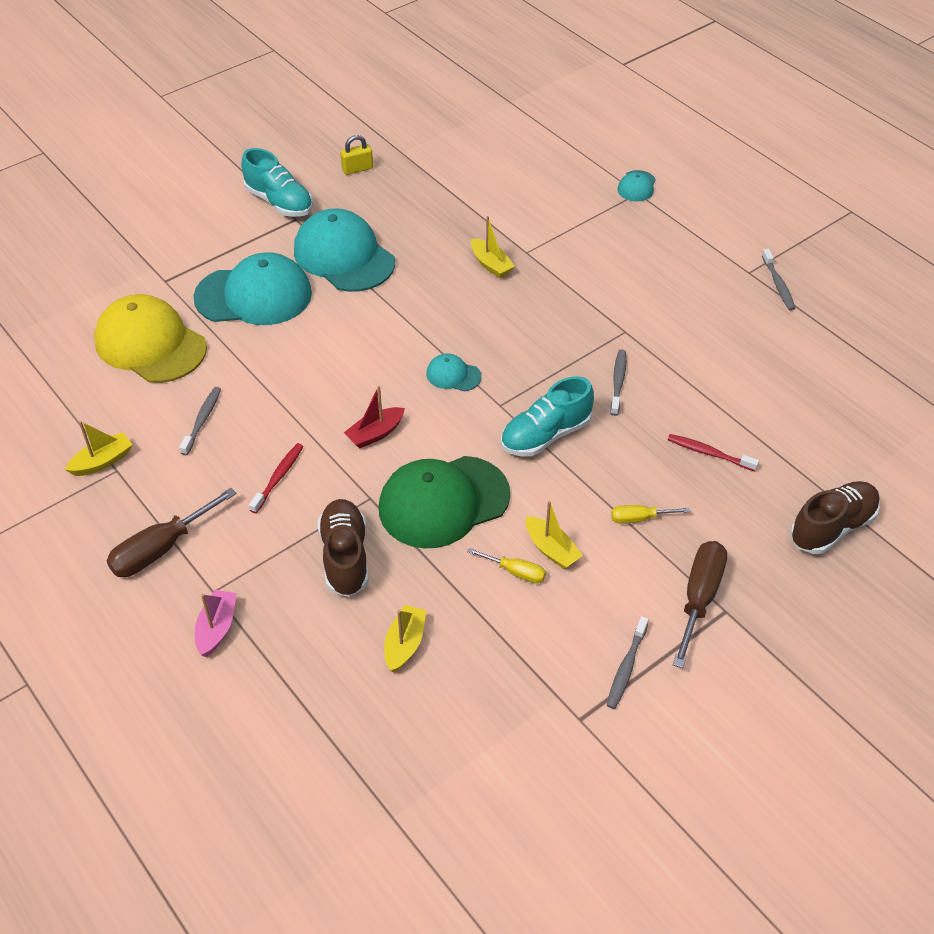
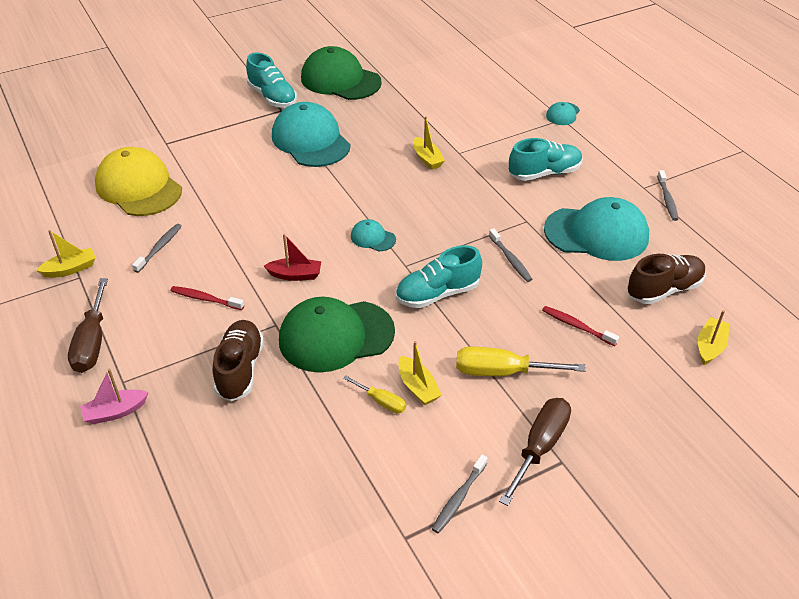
camera: 10 degrees right, 5 degrees down
brown screwdriver [107,488,237,577] -> brown screwdriver turned 60 degrees counterclockwise [68,278,108,373]
turquoise cap [193,252,312,325] -> turquoise cap moved to [544,197,649,261]
pink boat [195,590,237,657] -> pink boat turned 135 degrees counterclockwise [80,369,149,424]
red toothbrush [249,443,304,513] -> red toothbrush turned 105 degrees counterclockwise [171,286,244,310]
yellow padlock [340,135,373,175] -> green cap [301,46,382,100]
red boat [344,386,405,449] -> red boat turned 150 degrees counterclockwise [264,234,321,281]
yellow boat [384,605,427,673] -> yellow boat moved to [698,310,729,365]
grey toothbrush [610,350,626,416] -> grey toothbrush turned 135 degrees clockwise [489,228,532,282]
yellow screwdriver [611,505,691,524] -> yellow screwdriver [456,347,586,376], size x1.81
brown shoe [790,481,880,554] -> brown shoe moved to [627,254,706,304]
none -> turquoise shoe [509,138,583,181]

